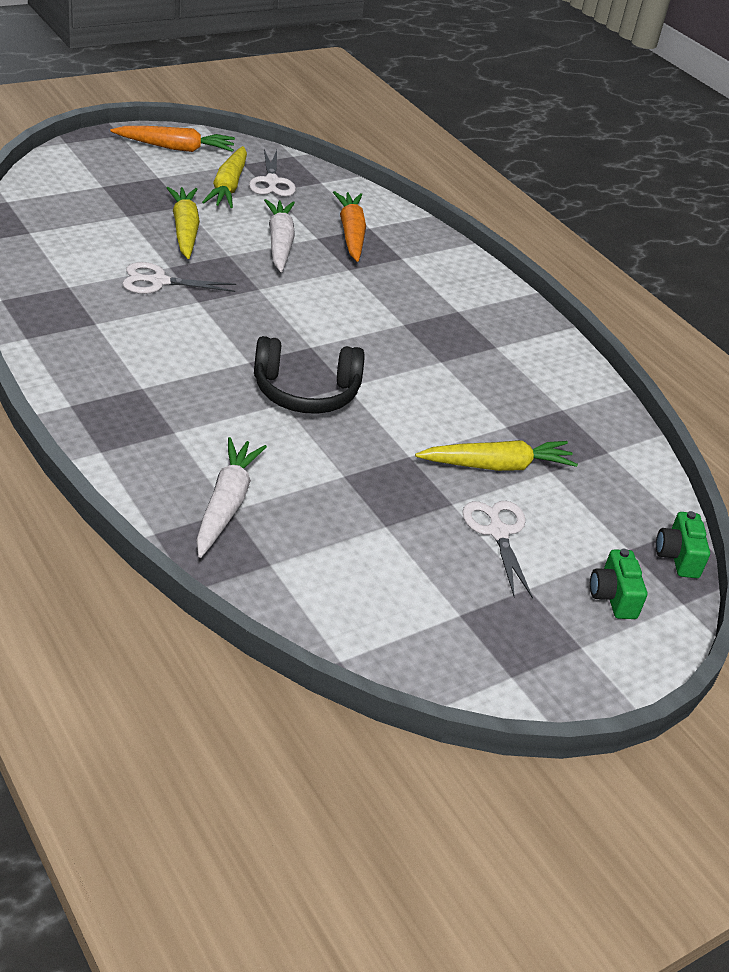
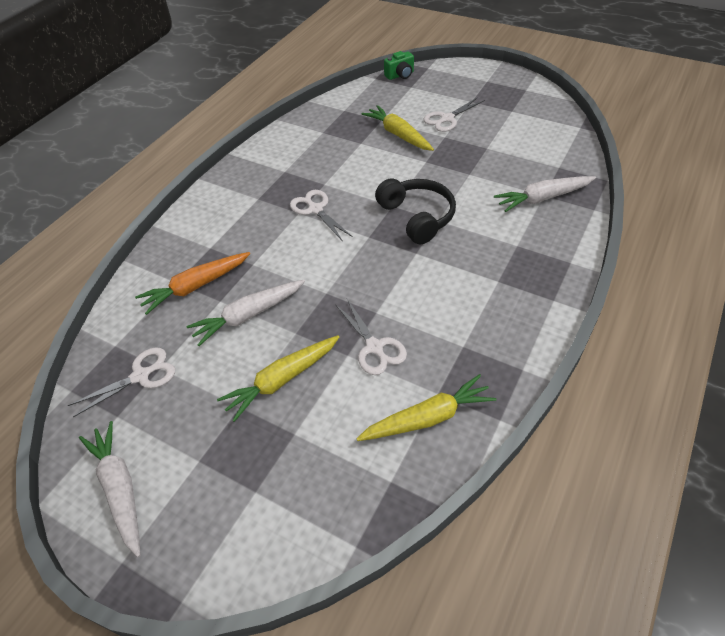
camera: 110 degrees left, 10 degrees up
orange carrot [111,126,235,152] -> white carrot [79,421,141,557]
yellow carrot [202,146,247,208] -> yellow carrot moved to [356,374,497,441]
green camera [590,549,647,619] -> none
none -> white scissors [290,190,353,240]

